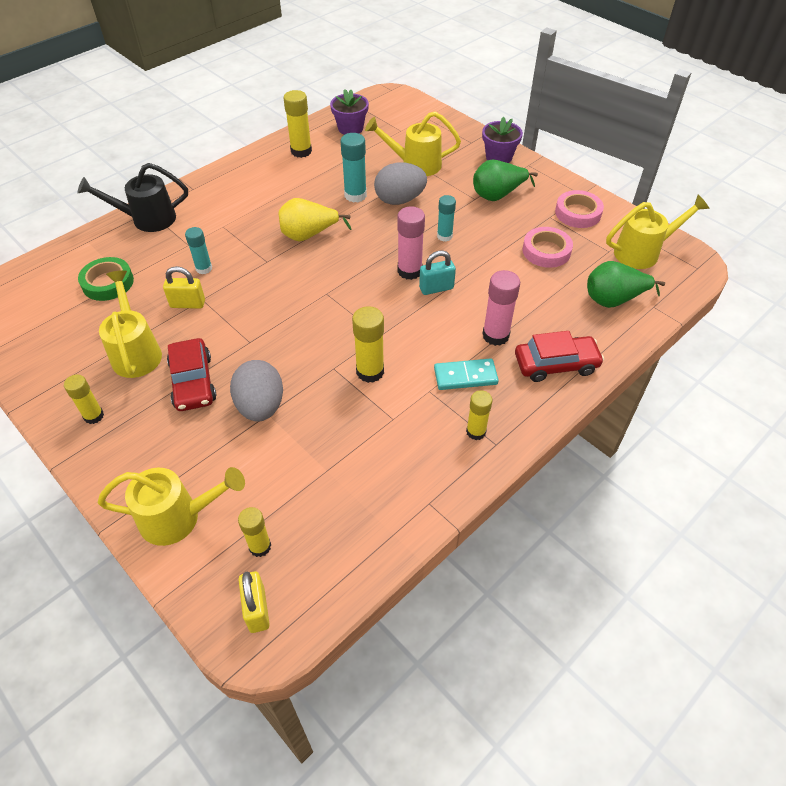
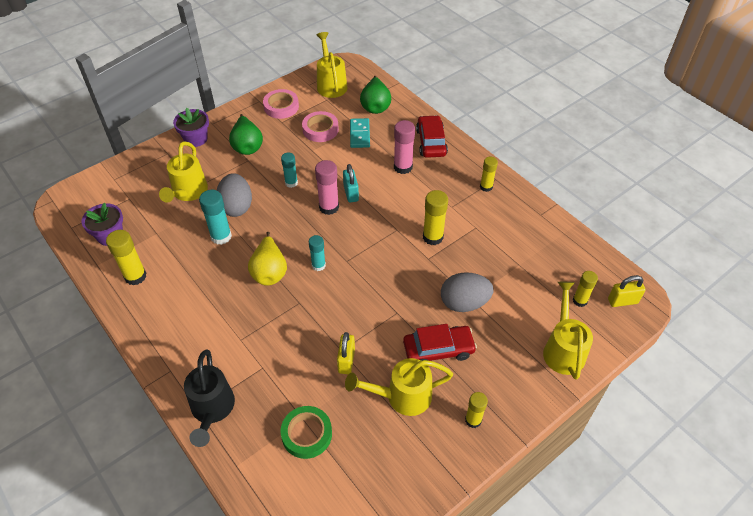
camera: 85 degrees left, 0 degrees up
turquoise glue stick [185,227,212,274] -> turquoise glue stick moved to [309,235,326,271]
turquoise domino [434,358,499,390] -> turquoise domino moved to [350,118,370,148]

